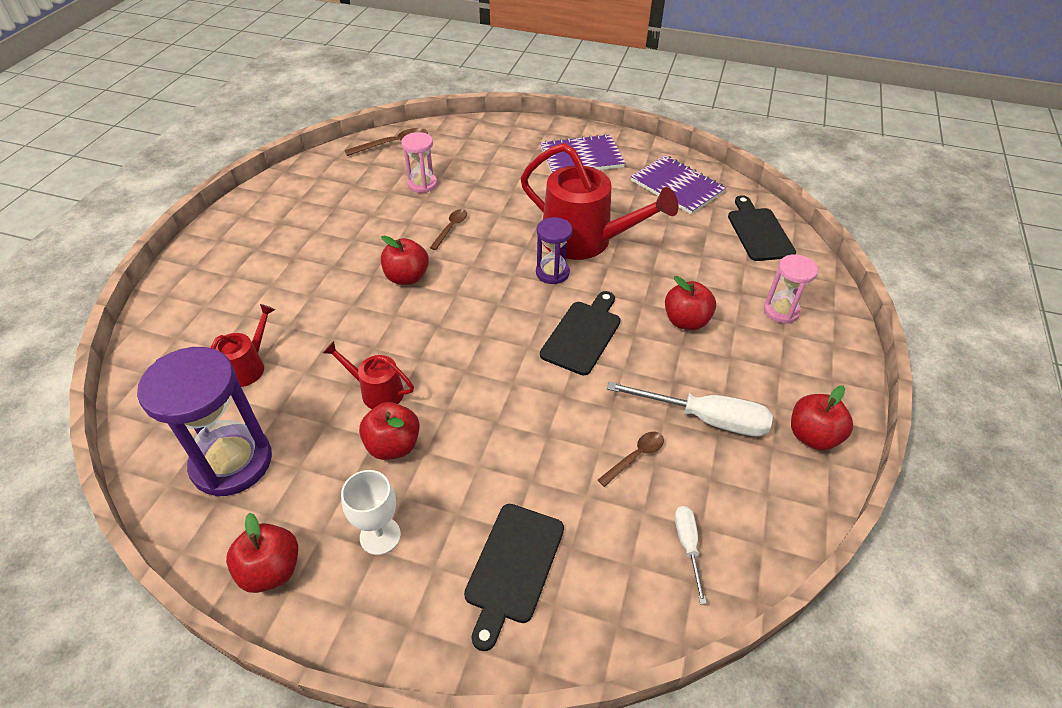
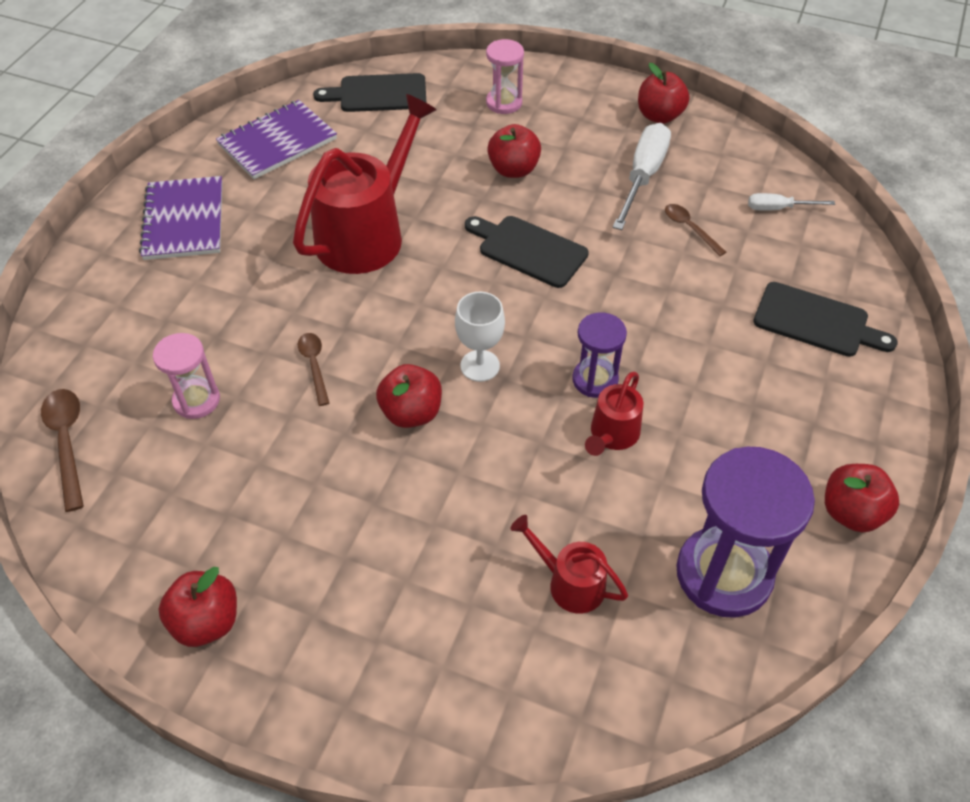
camera: 85 degrees left, 5 degrees up
white goblet [341,470,401,555] -> white goblet moved to [455,292,505,382]
red apple [359,402,420,460] -> red apple moved to [159,567,237,647]
brown spoon [430,209,467,250] -> brown spoon turned 45 degrees clockwise [298,333,329,406]
purple hourglass [536,217,573,284] -> purple hourglass moved to [572,313,627,398]

